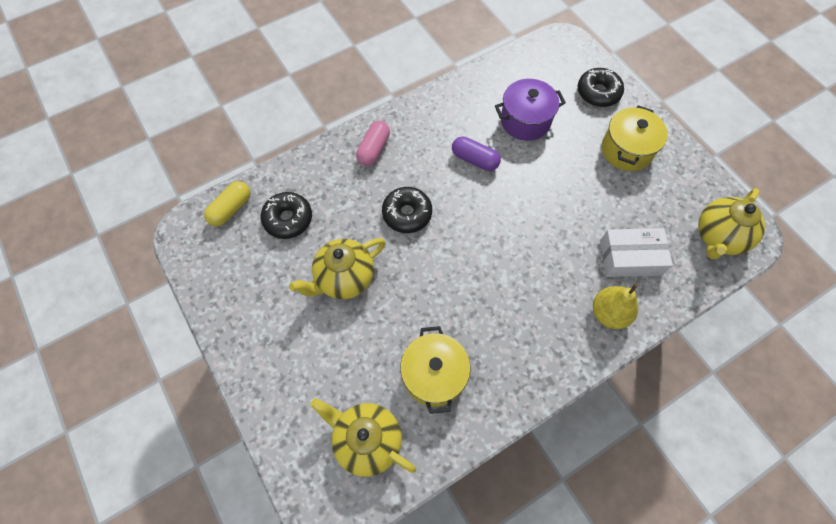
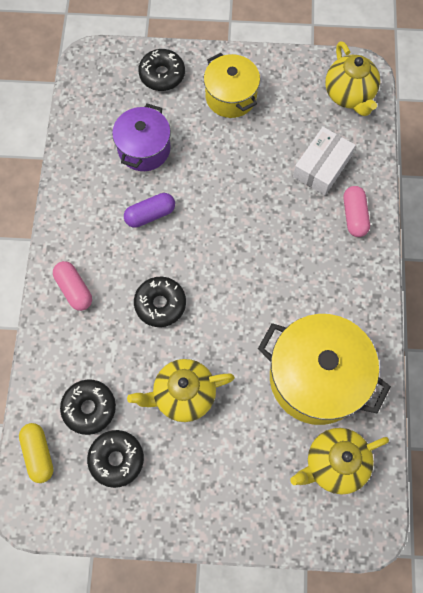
camera: 55 degrees left, 5 degrees up
yellow teapot [289,238,386,299] -> yellow teapot turned 75 degrees clockwise [127,359,235,422]
yellow pot [400,326,470,414] -> yellow pot [258,314,391,425], size x1.61
yellow pear [593,283,638,329] -> pink capsule [344,186,370,237]
none -> black donut [87,430,144,488]

